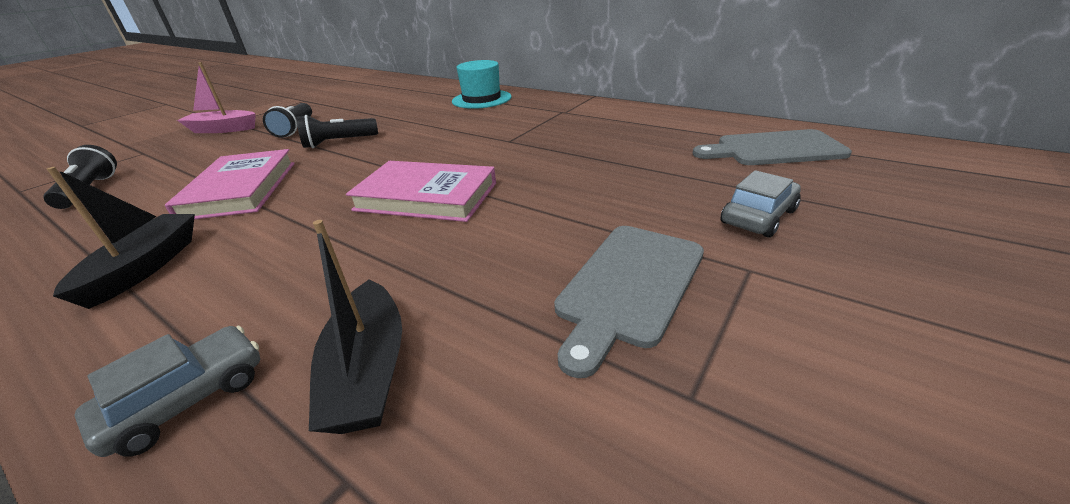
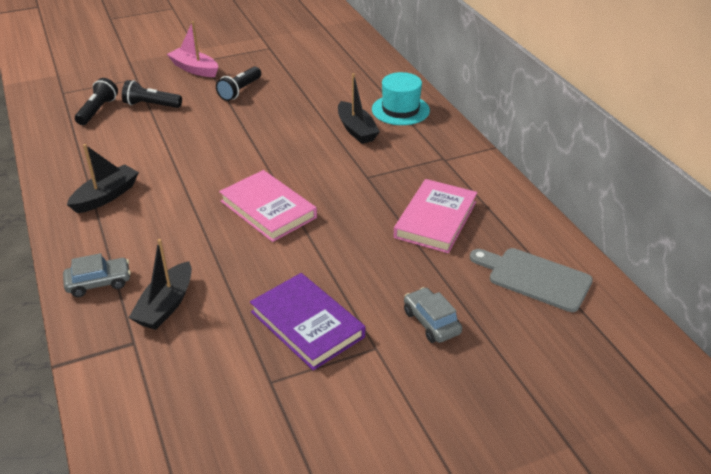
camera: 30 degrees right, 5 degrees up
pink book [165,149,295,219] -> pink book moved to [394,179,477,253]
black flashlight [296,115,378,148] -> black flashlight moved to [122,80,182,108]
grey cutting board [554,226,704,378] -> purple book [250,273,365,370]
grey car [720,170,801,238] -> grey car turned 105 degrees counterclockwise [404,287,462,343]
none -> black boat [338,73,380,144]

